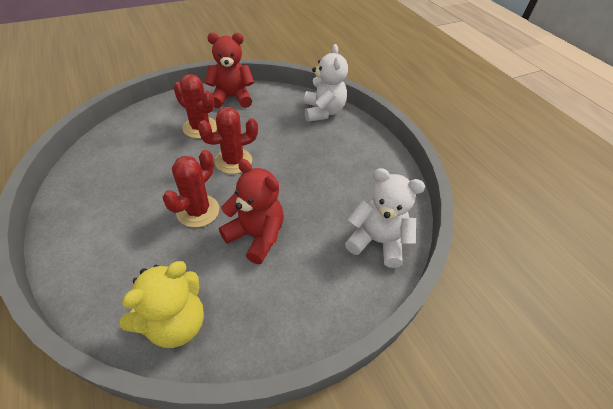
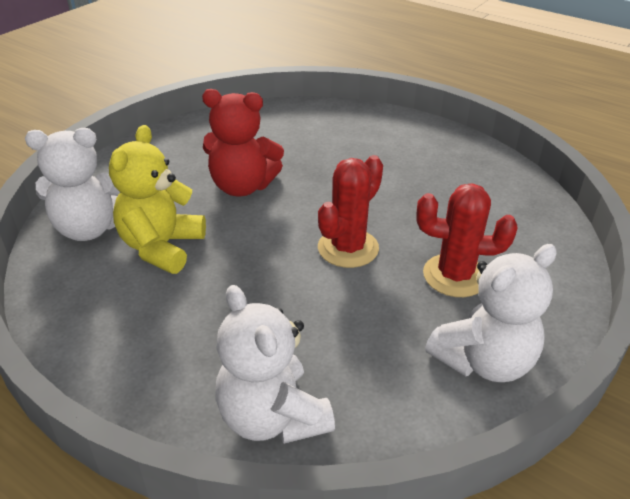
camera: 155 degrees right, 10 degrees down
yellow teddy bear [120,261,204,348] -> yellow teddy bear moved to [109,125,206,274]
red cactus [163,150,219,228] -> none
red teddy bear [204,32,254,108] -> white teddy bear [425,244,557,382]

